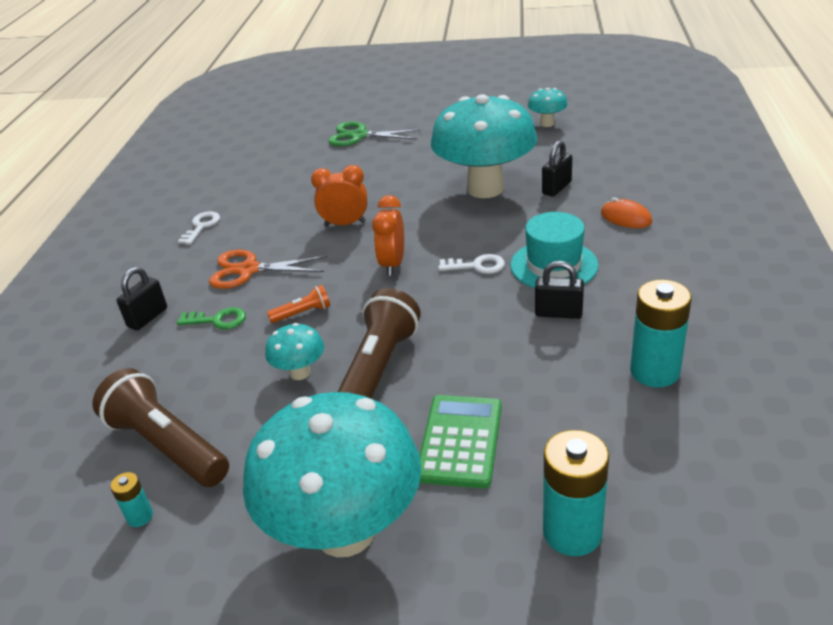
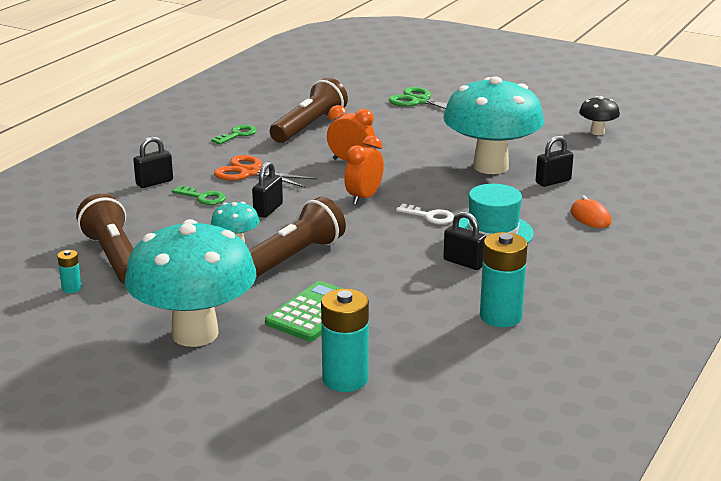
camera: 20 degrees right, 10 degrees down
white key [178,211,220,245] -> green key [211,125,257,144]
orange flashlight [267,285,330,323] -> black padlock [252,161,283,218]
turquoise mushroom [528,88,568,127] -> black mushroom [579,96,620,135]
none -> brown flashlight [270,78,348,143]

